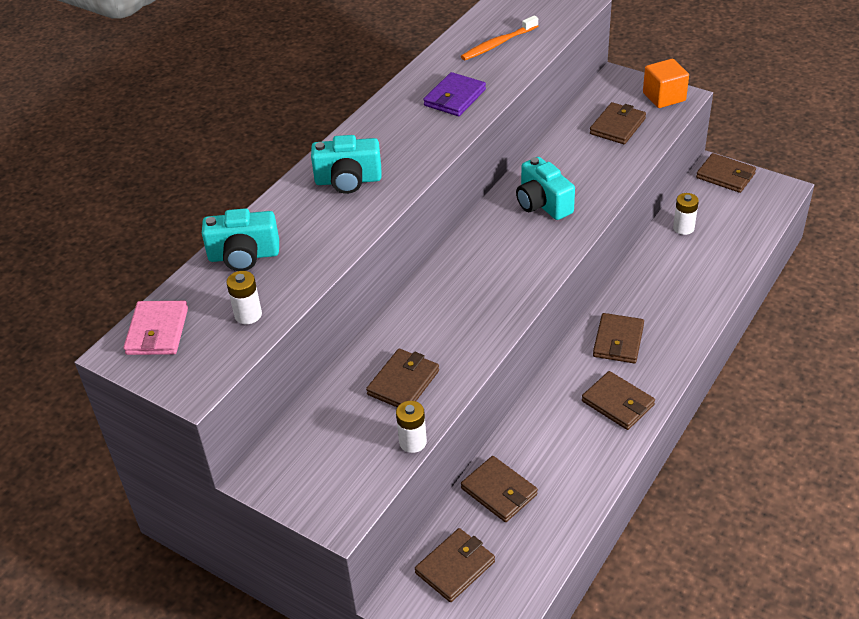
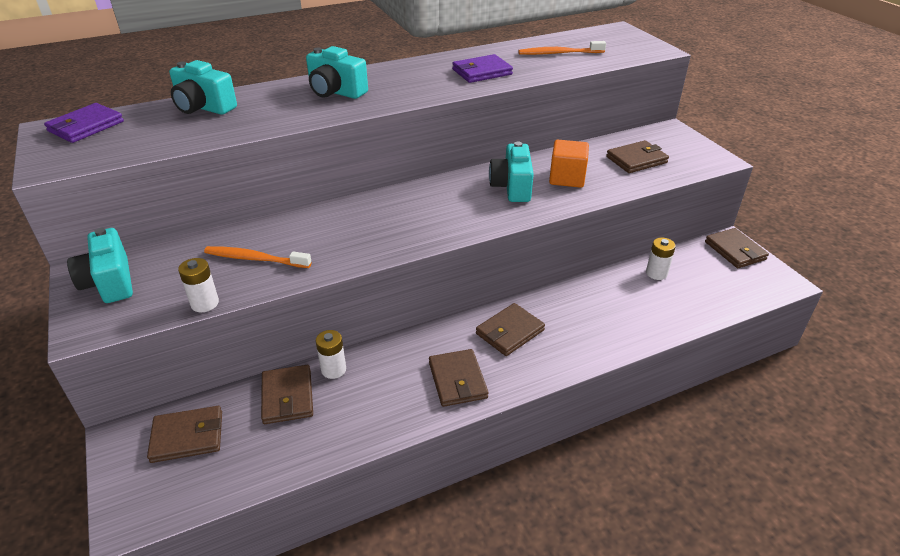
camera: 30 degrees right, 5 degrees down
pink wallet [123,301,188,355] -> purple wallet [44,103,124,143]
white battery [226,271,262,324] -> white battery moved to [316,330,346,379]
brown wallet [366,349,439,407] -> orange toothbrush [204,246,312,268]
orange cube [643,59,689,108] -> orange cube moved to [549,140,589,188]
none -> turquoise camera [67,228,133,303]

